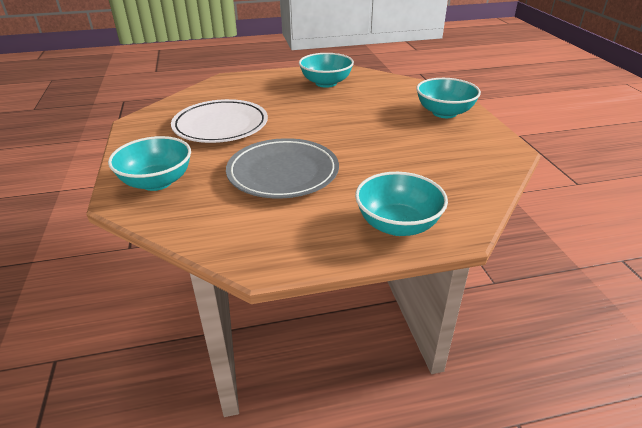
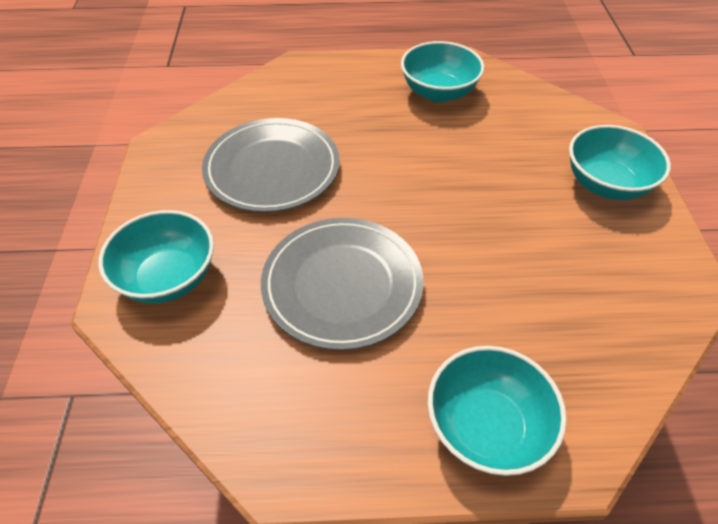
camera: 10 degrees right, 15 degrees up
white plate [171,99,268,143] -> grey plate [202,118,340,213]

